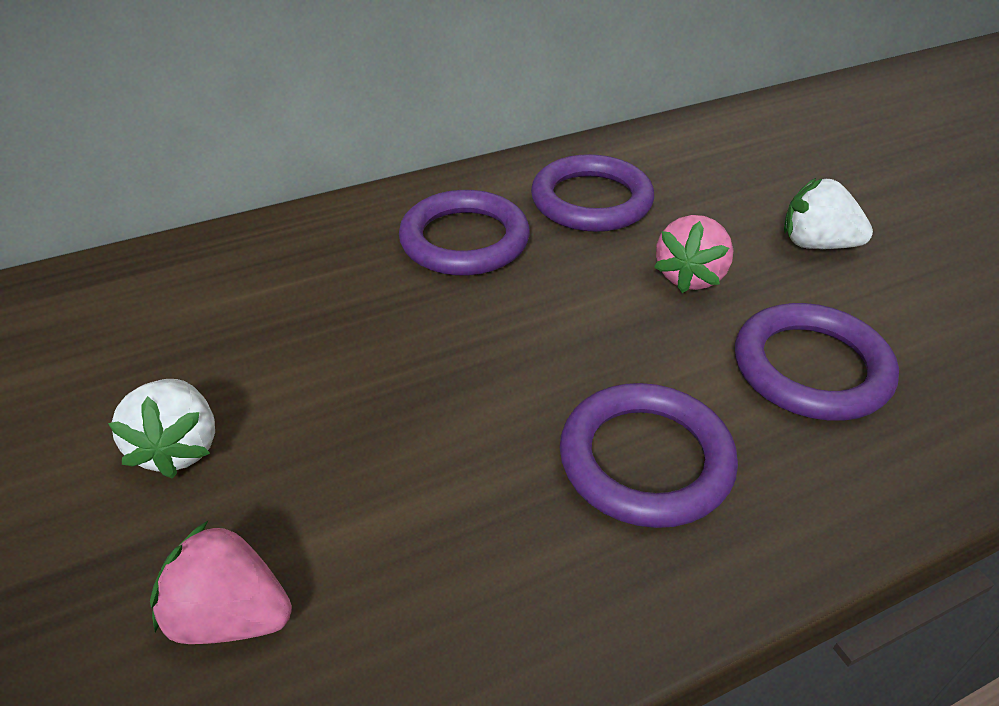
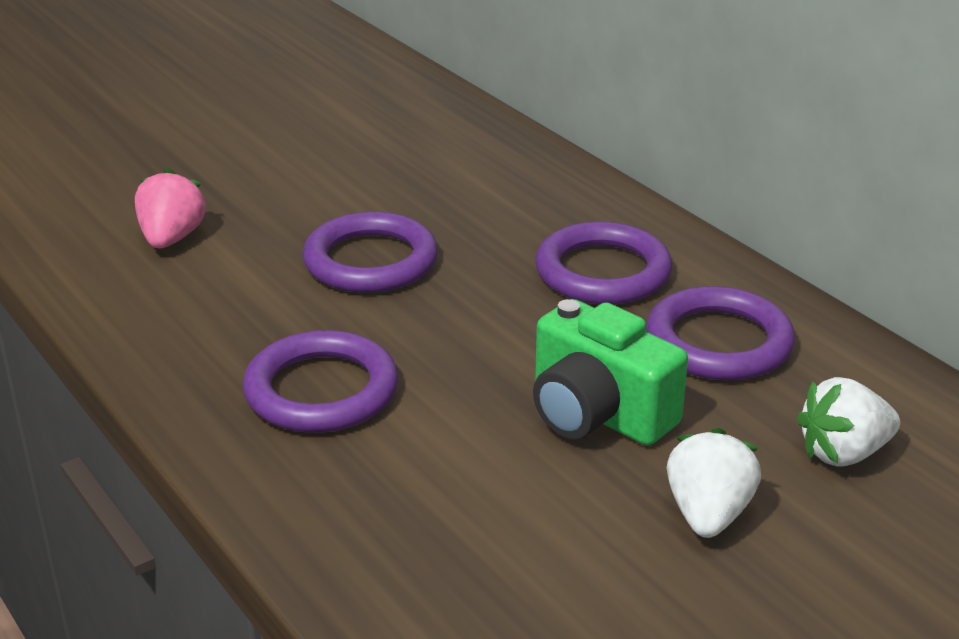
camera: 80 degrees right, 10 degrees down
white strawberry [108,379,215,479] -> white strawberry moved to [797,377,900,467]
pink strawberry [654,215,734,293] -> green camera [533,299,688,445]
purple ring [735,303,899,421] -> purple ring moved to [302,212,438,293]

